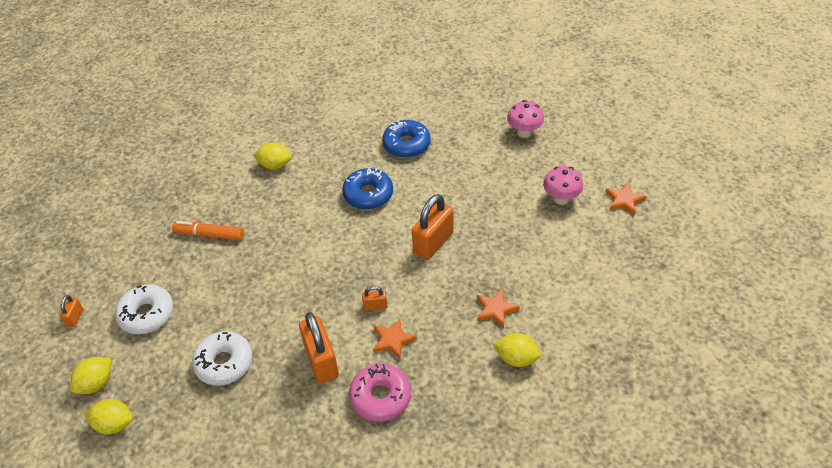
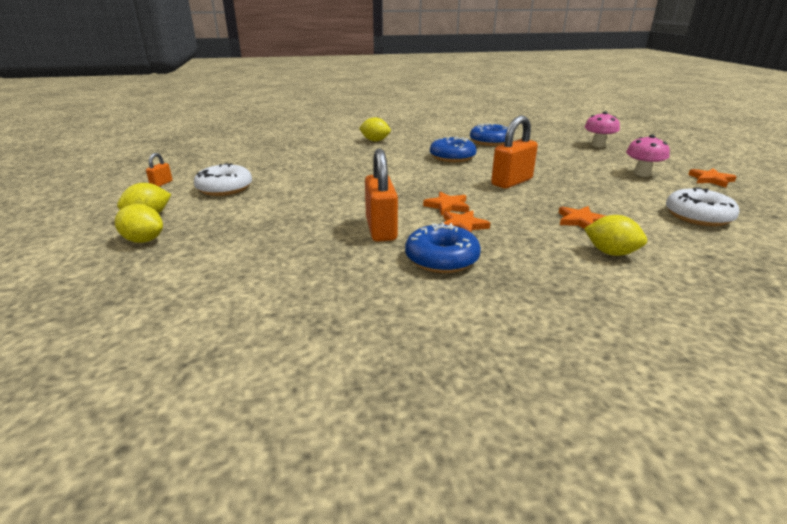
camera: 10 degrees right, 20 degrees down
orange marker [172,221,244,240] -> none
white donut [192,331,253,386] -> white donut moved to [666,187,740,226]
pink donut [349,364,411,422] -> blue donut [405,222,481,273]
orange padlock [362,286,387,311] -> orange star [423,192,469,216]

